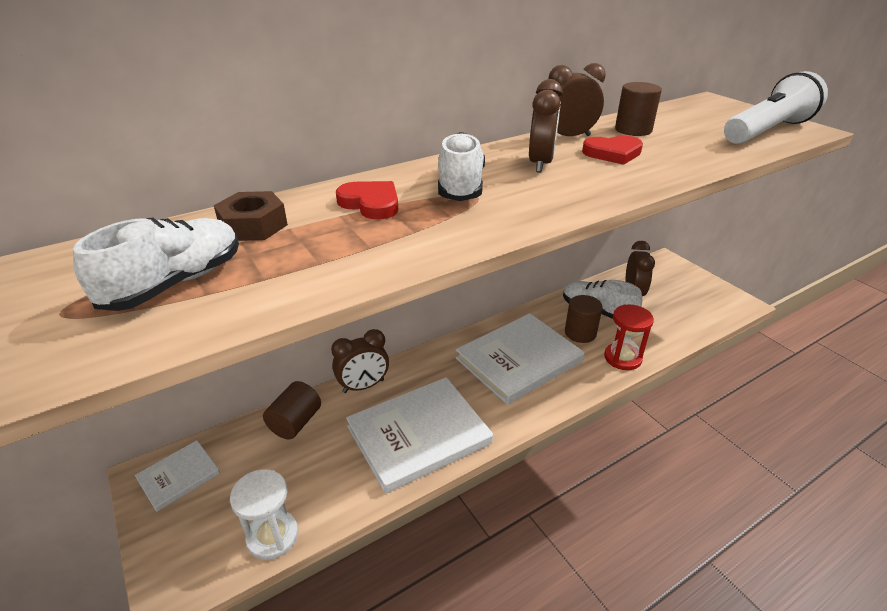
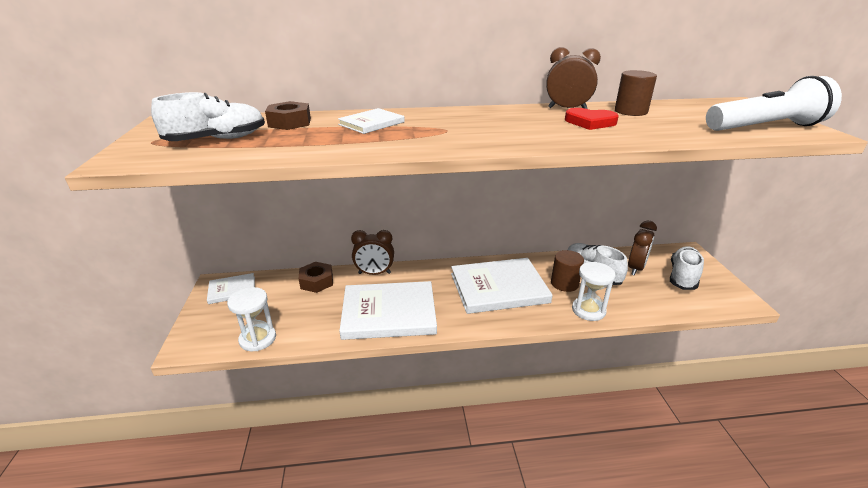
camera: 25 degrees right, 5 degrees down
brown cylinder [263,381,321,439] -> brown nut [298,262,333,293]
red heart [336,181,398,219] -> white book [338,108,405,134]
white shoe [438,132,485,201] -> white shoe moved to [670,246,704,290]
brown clock [529,79,563,173] -> none
red hourglass [604,304,654,370] -> white hourglass [572,262,615,321]

